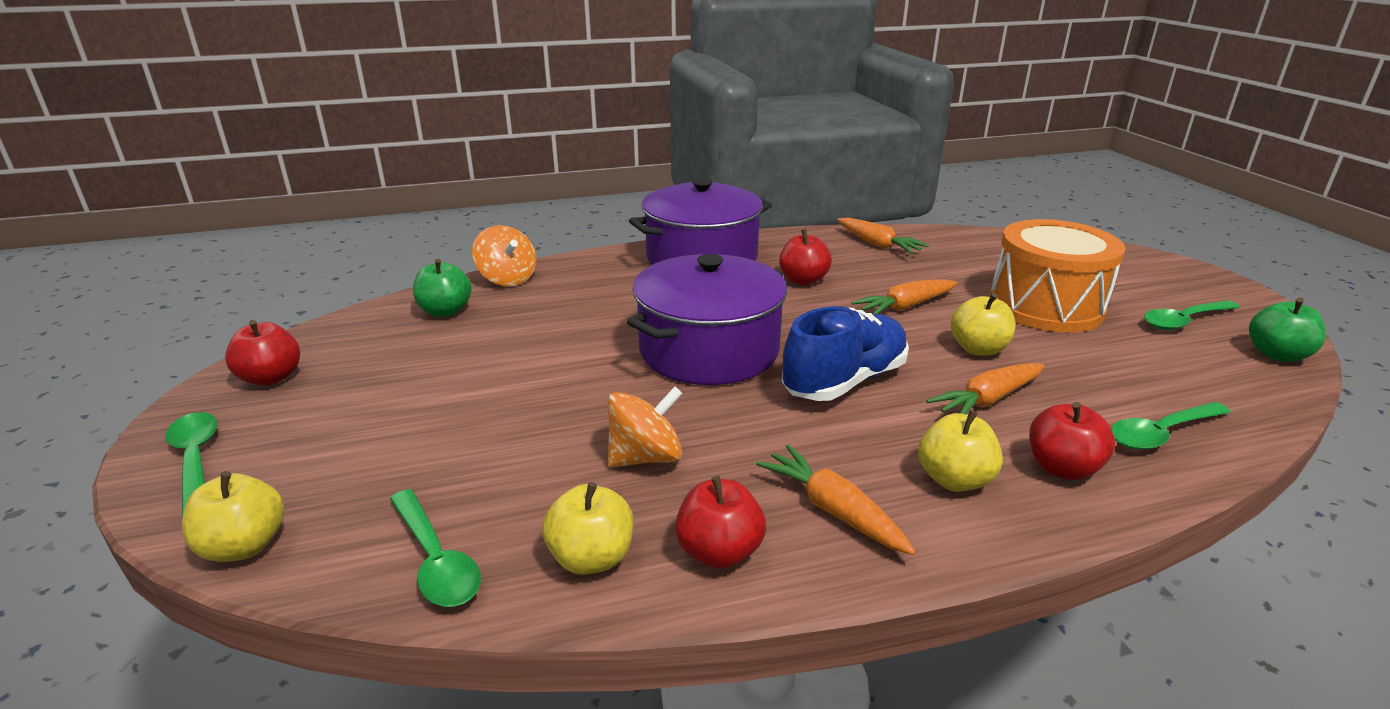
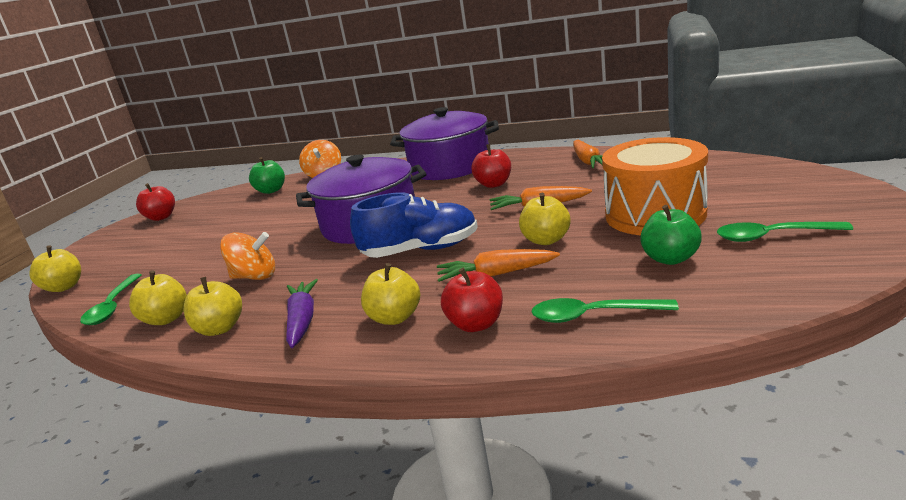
camera: 35 degrees right, 5 degrees down
green spoon [165,412,218,517] -> none
red apple [675,476,766,569] -> yellow apple [183,277,242,336]
orange carrot [756,445,916,555] -> purple carrot [286,279,318,348]
green apple [1249,298,1326,362] -> green apple moved to [640,205,702,265]

